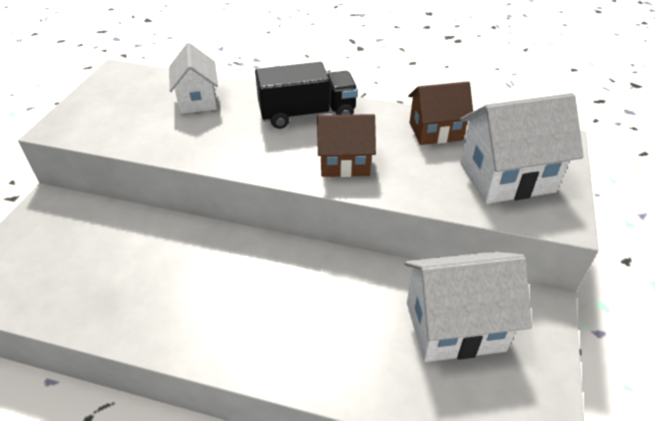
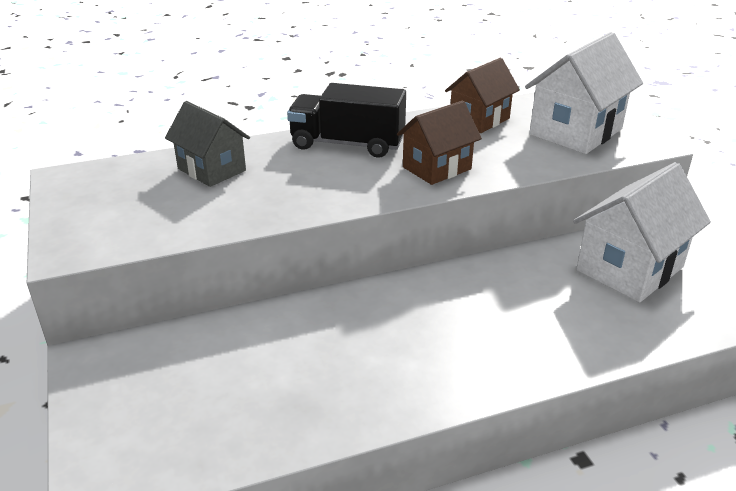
camera: 35 degrees left, 10 degrees down
white house [169,43,218,114] -> grey house [165,101,250,187]
black truck [255,62,358,129] -> black truck turned 120 degrees counterclockwise [287,83,406,158]

